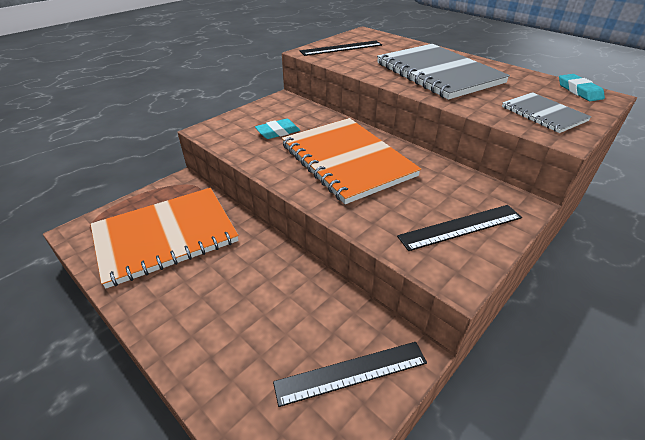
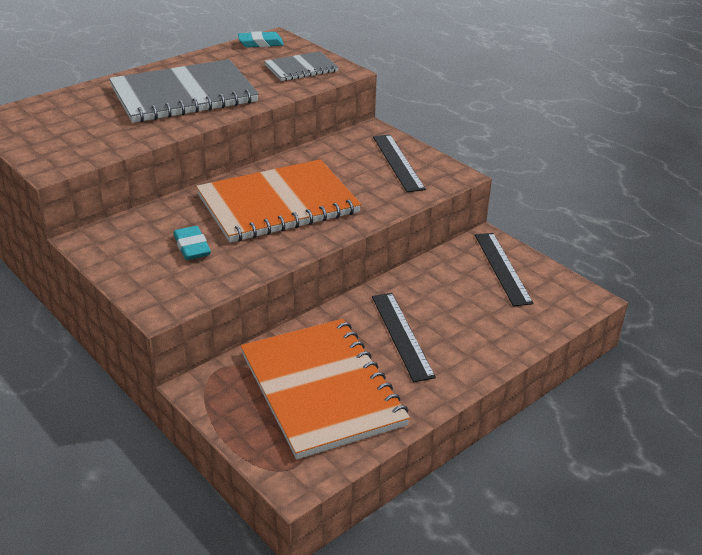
camera: 85 degrees left, 5 degrees down
black ruler [300,41,382,56] -> black ruler moved to [372,293,436,382]

